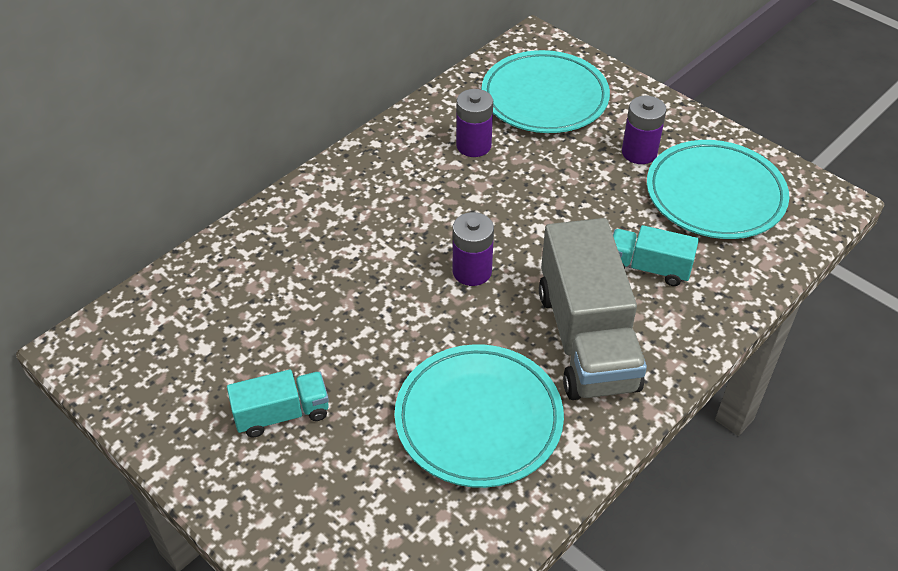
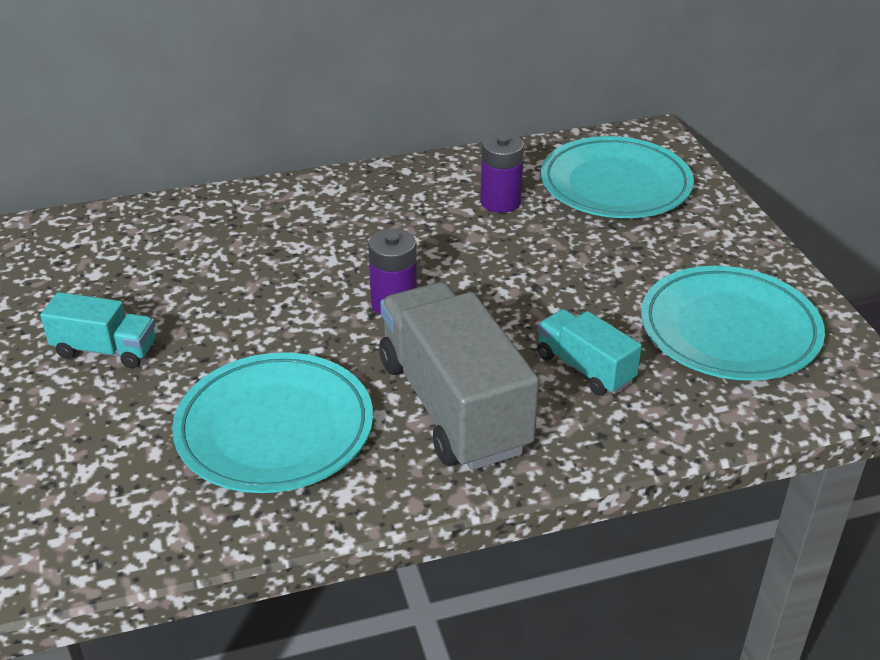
camera: 30 degrees right, 10 degrees down
grey truck [539,218,647,400] -> grey truck turned 135 degrees clockwise [379,282,539,470]
purple battery [622,96,666,164] -> none

